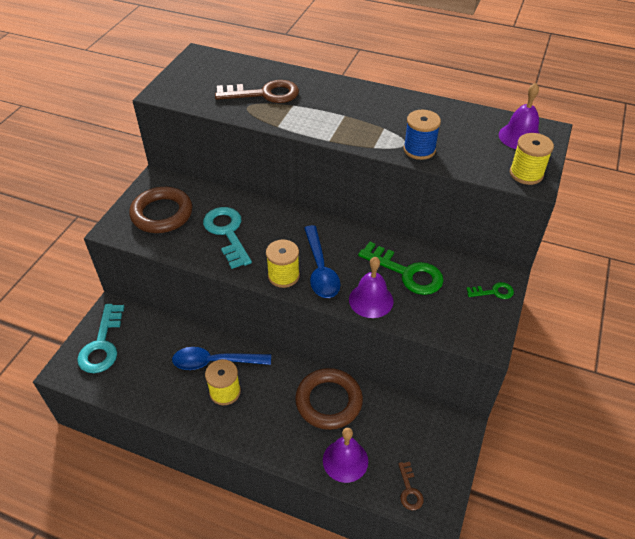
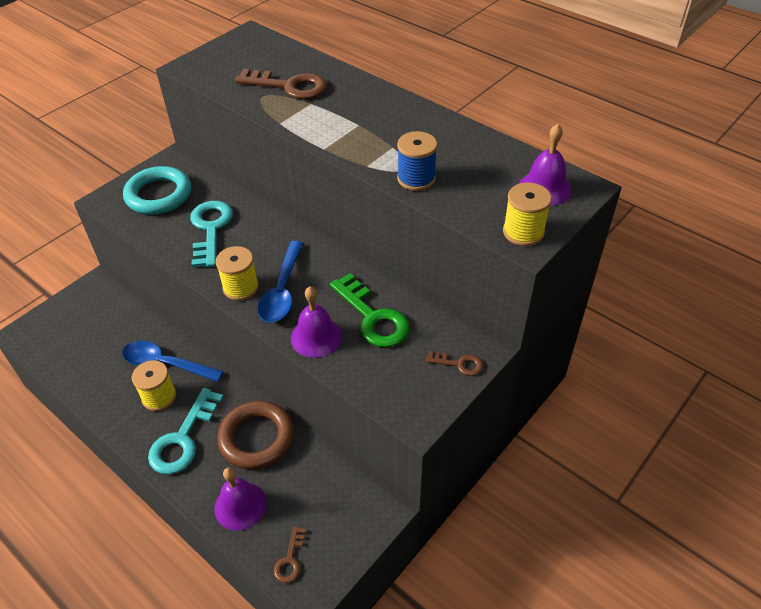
camera: 20 degrees right, 0 degrees up
turquoise key [77,304,124,373] -> turquoise key moved to [148,388,224,474]
brown ring [129,187,192,233] -> turquoise ring [123,166,191,215]
green key [466,282,514,299] -> brown key [426,351,483,376]

